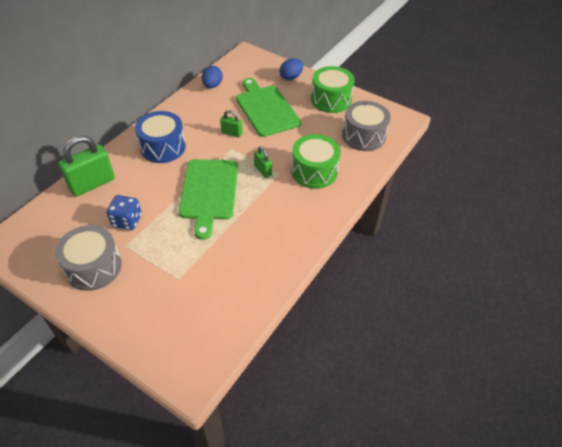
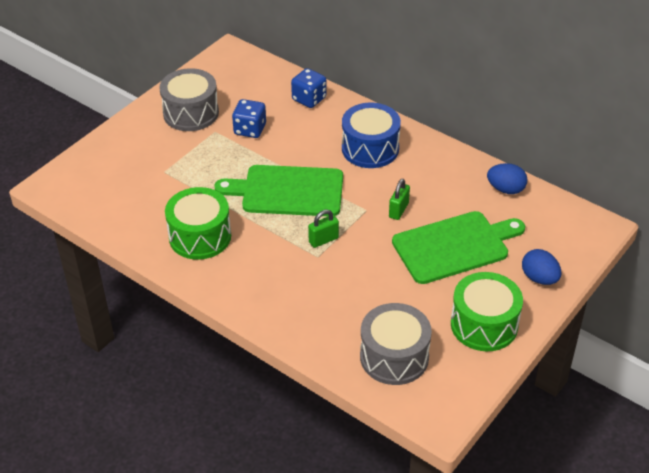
camera: 95 degrees right, 5 degrees down
green padlock [58,136,115,197] -> blue dice [291,68,326,108]
green drum [291,134,341,189] -> green drum moved to [165,187,231,260]

